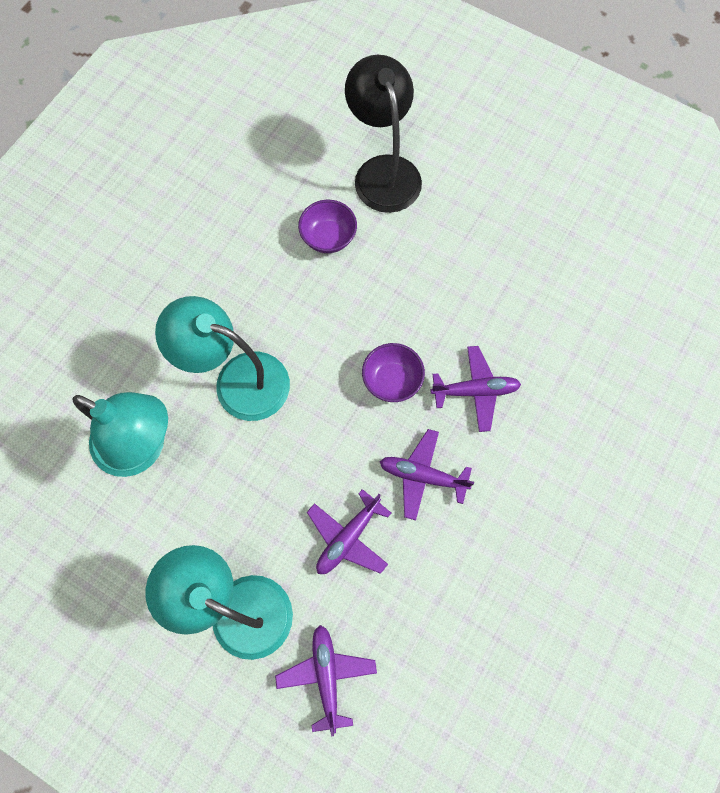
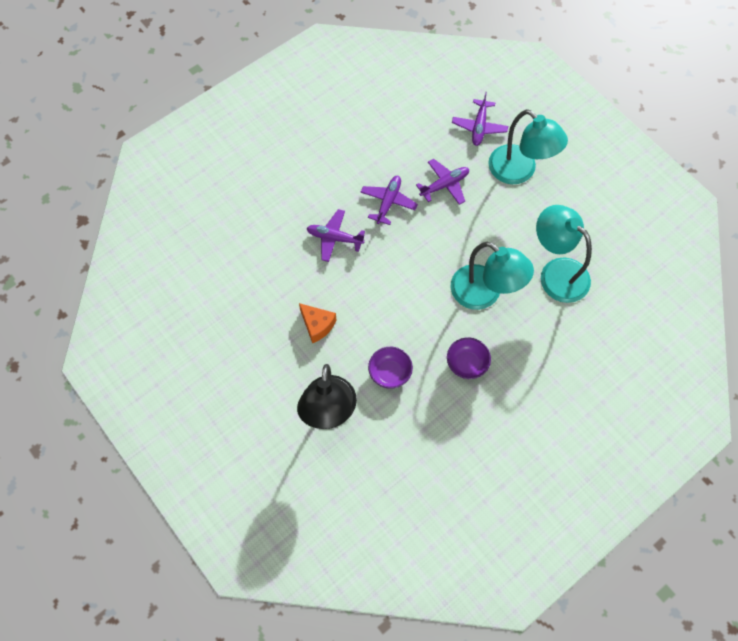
camera: 160 degrees left, 5 degrees down
purple bowl [362,343,425,402] -> purple bowl moved to [447,337,491,379]
purple plane [380,429,474,521] -> purple plane turned 105 degrees counterclockwise [361,176,418,225]
none -> orange cheese [299,303,336,343]

